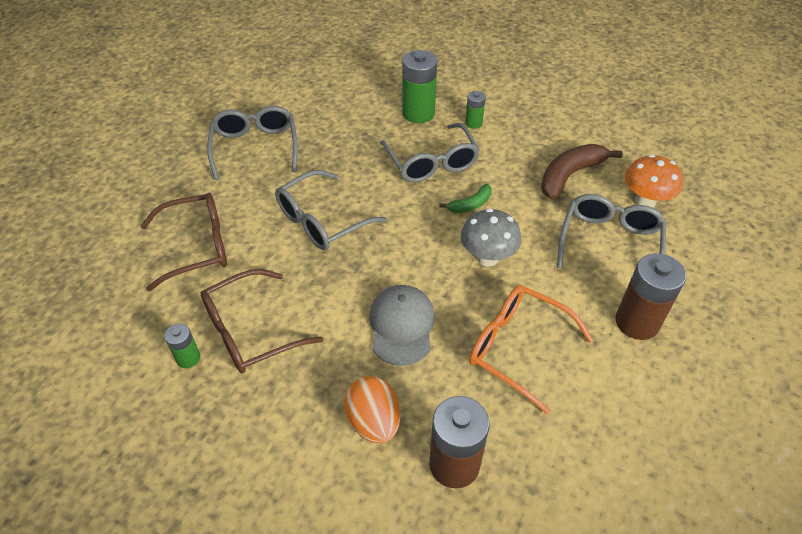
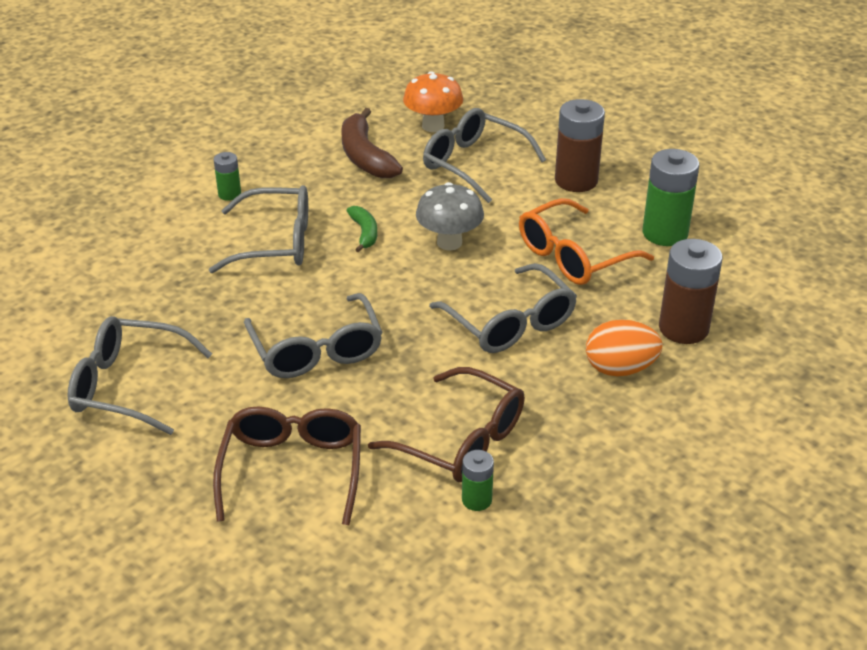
camera: 70 degrees left, 10 degrees down
brown glasses [200,269,323,373] -> brown glasses turned 45 degrees counterclockwise [368,367,525,482]
grey cap [369,285,435,366] -> grey glasses [429,263,577,353]
green battery [402,50,437,123] -> green battery moved to [642,149,699,246]

